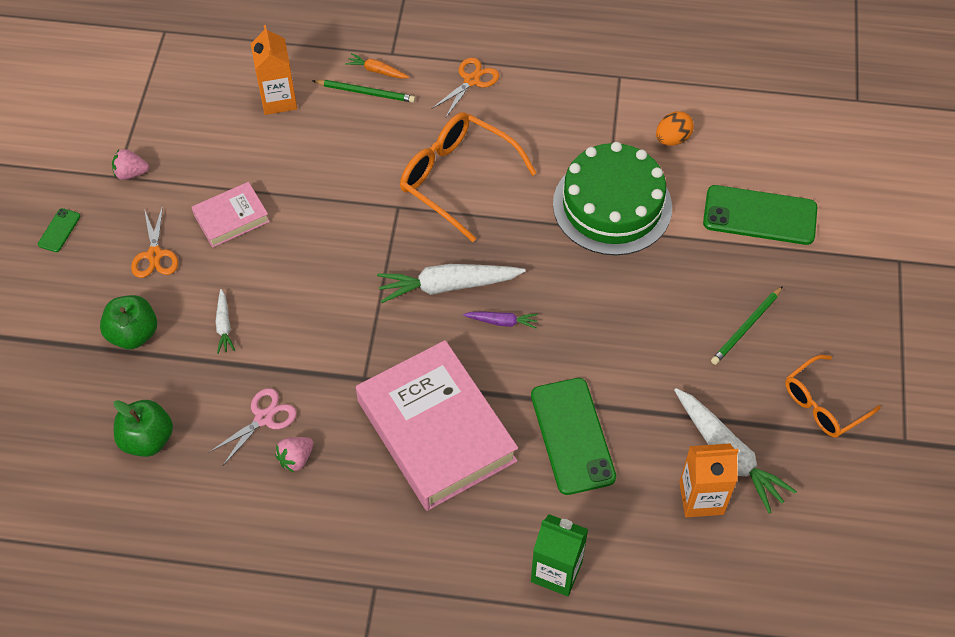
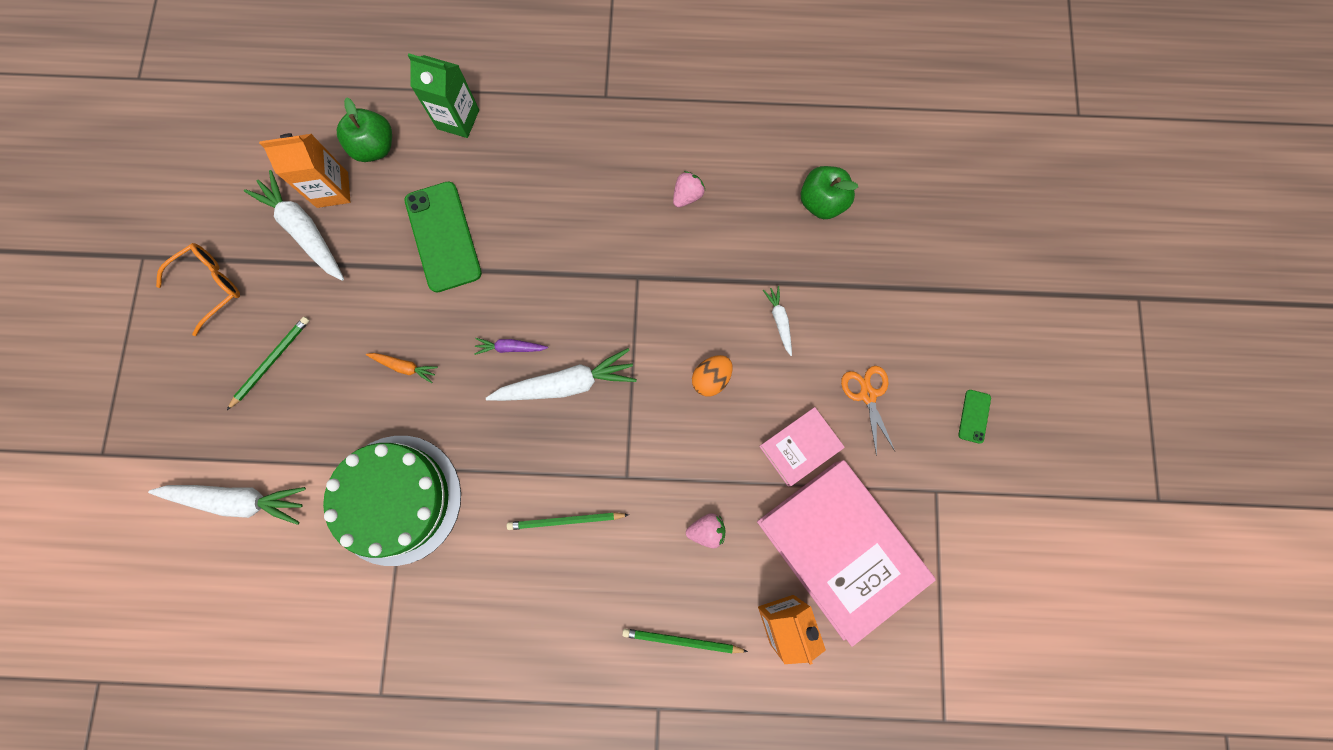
camera: 175 degrees right, 20 degrees up
green apple [100,295,157,349] -> green apple moved to [337,97,392,162]
pink strawberry [112,149,149,180] -> pink strawberry moved to [686,513,725,548]
pink scissors [210,388,297,465] -> none
orange carrot [345,53,409,79] -> orange carrot moved to [366,353,438,383]
pink book [356,340,518,511] -> pink book moved to [757,460,936,647]
orange glasses [400,112,537,242] -> green pencil [507,512,629,530]
orange scissors [431,57,499,117] -> none
orange egg [656,111,694,146] -> orange egg moved to [692,355,733,396]
green phone [703,185,817,245] -> white carrot [148,485,306,525]

